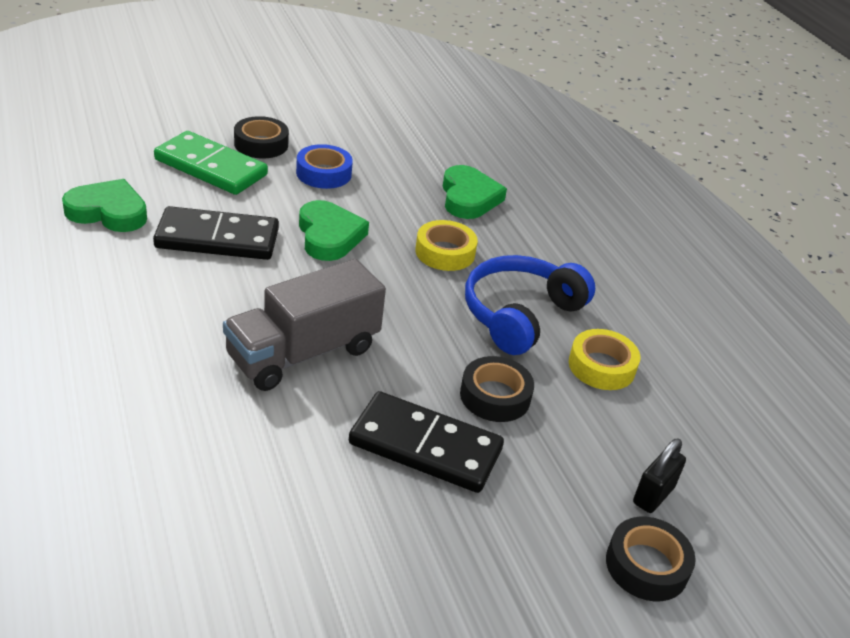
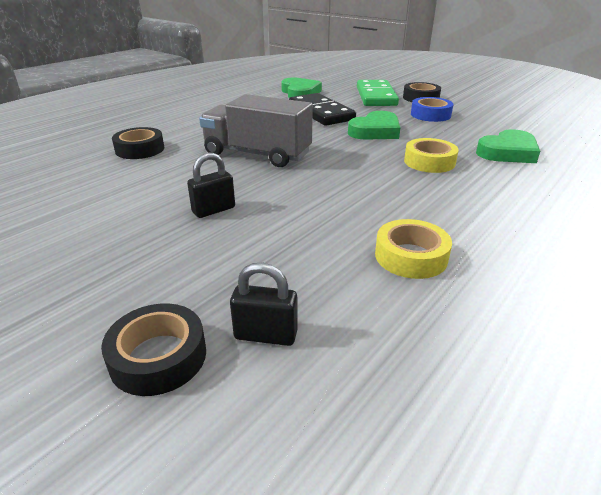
camera: 65 degrees right, 5 degrees down
black domino [349,391,504,493] -> black padlock [187,152,235,218]
black tape [460,356,534,422] -> black tape moved to [112,127,164,159]
blue headphones [465,255,595,355] -> none

